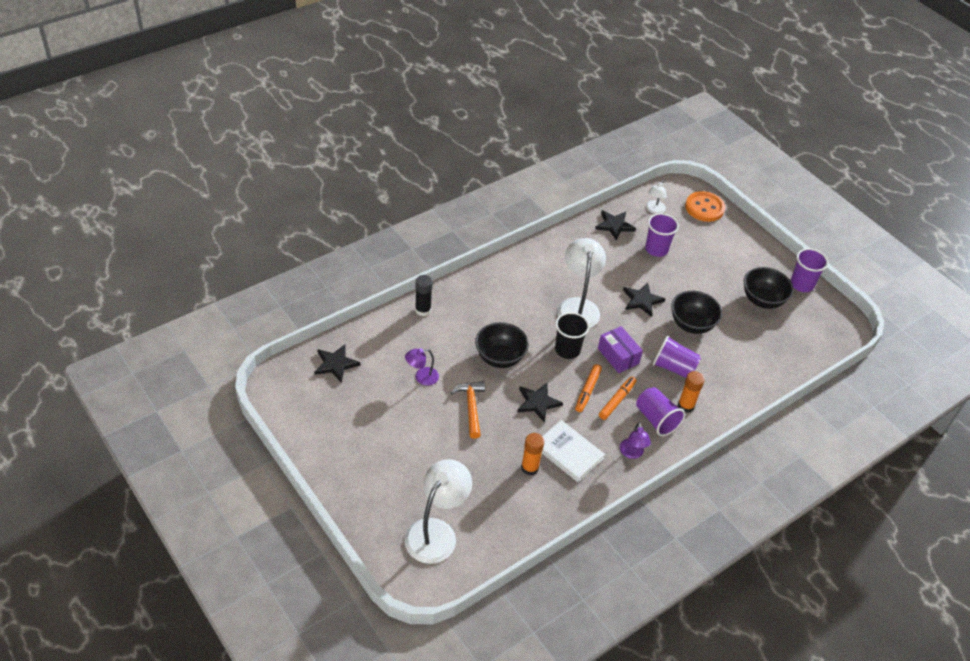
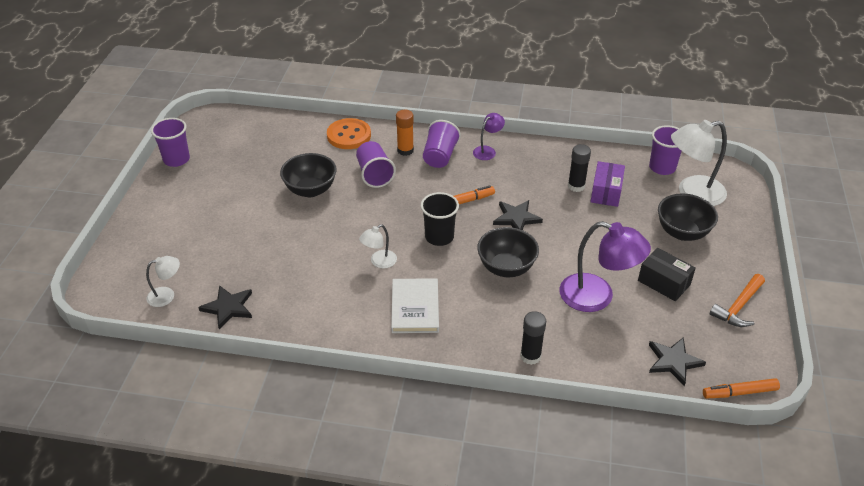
camera: 130 degrees left, 5 degrees down
purple lamp [405,348,439,386] -> purple lamp [559,221,651,312], size x1.94
orange hammer [450,381,485,439] -> orange hammer moved to [710,274,765,327]
orange glue stick [521,433,544,475] -> black glue stick [568,144,591,192]
white book [542,420,605,482] -> white book moved to [391,278,439,333]
white lamp [557,238,606,328] -> white lamp [359,224,397,268], size x0.51
purple box [598,326,643,373] -> purple box moved to [590,161,625,207]
orange marker [599,377,636,420] -> orange marker moved to [703,378,780,399]
black star [623,283,665,317] -> none
purple cup [645,213,679,257] -> purple cup moved to [649,125,682,175]
orange button [685,191,725,222] -> orange button moved to [327,118,371,149]
black bowl [744,267,794,309] -> black bowl moved to [658,193,718,241]
none -> black box [638,248,696,301]

